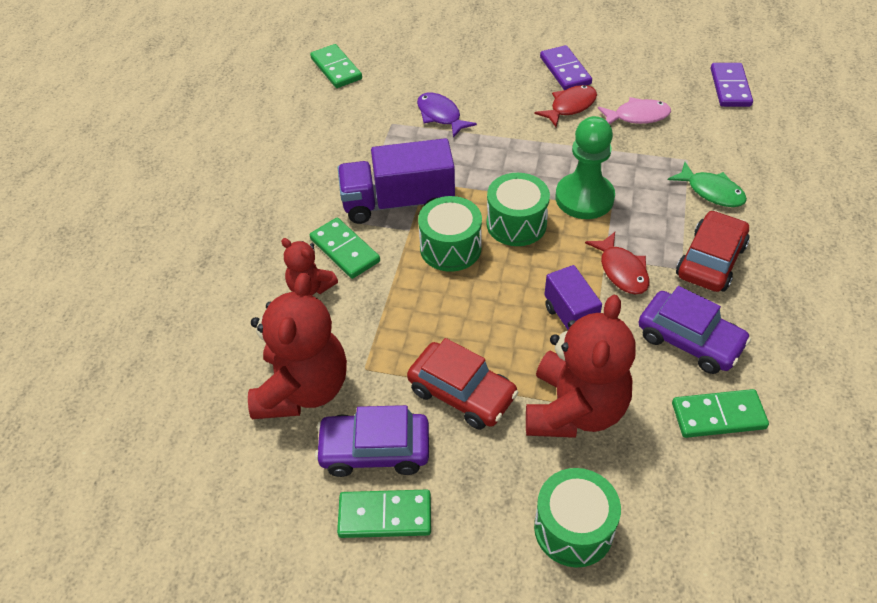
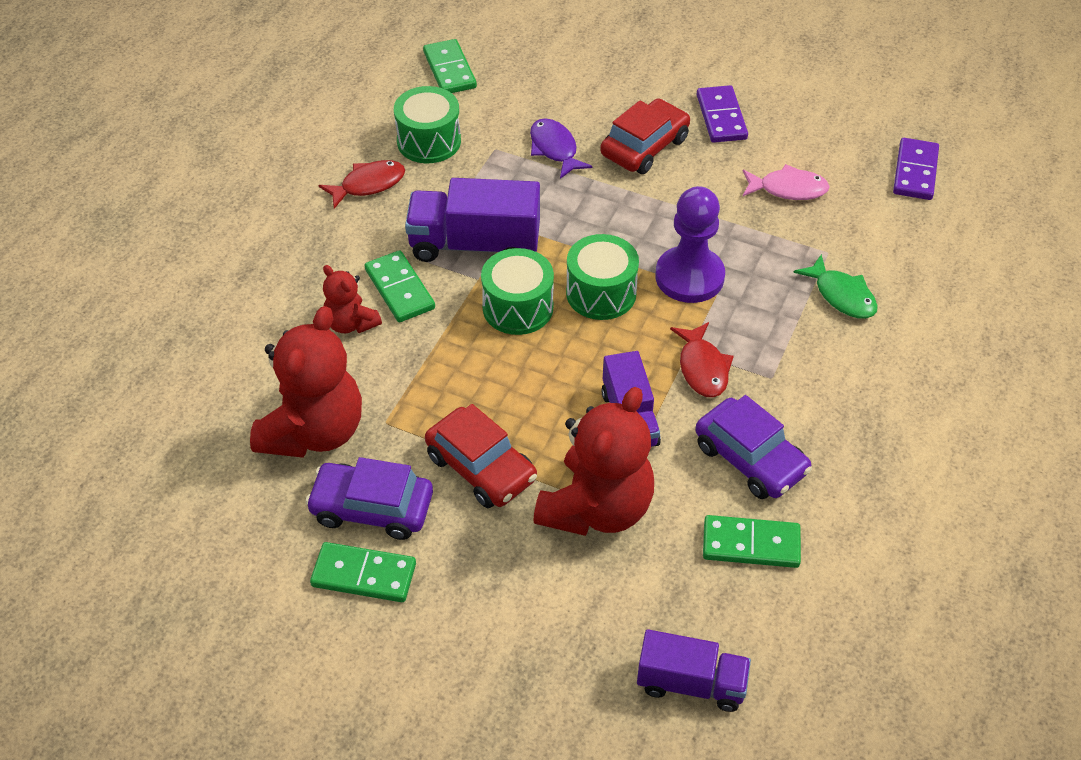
camera: 10 degrees right, 0 degrees up
red fish [534,85,597,127] -> red fish moved to [319,160,405,209]
green drum [534,468,621,567] -> green drum moved to [394,86,461,163]
green pawn [555,116,615,219] -> purple pawn [656,186,725,303]
red car [676,210,750,292] -> red car moved to [600,98,690,174]
none -> purple truck [637,629,751,712]

